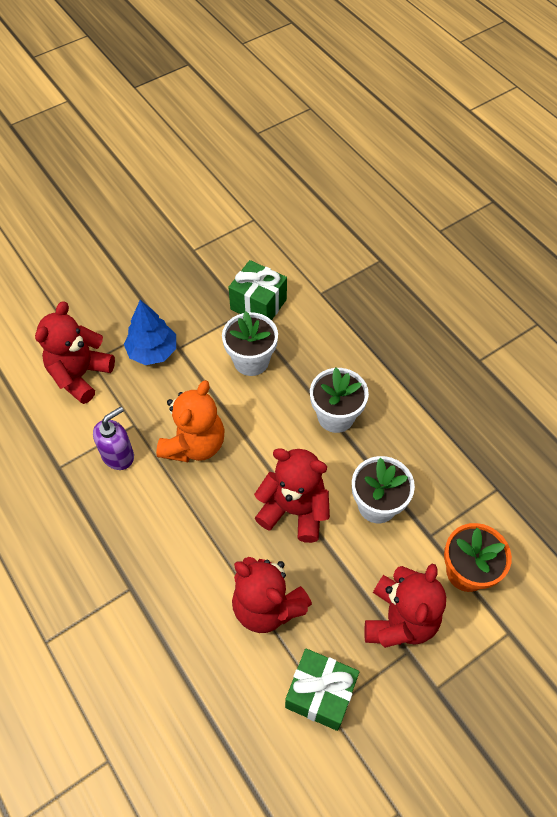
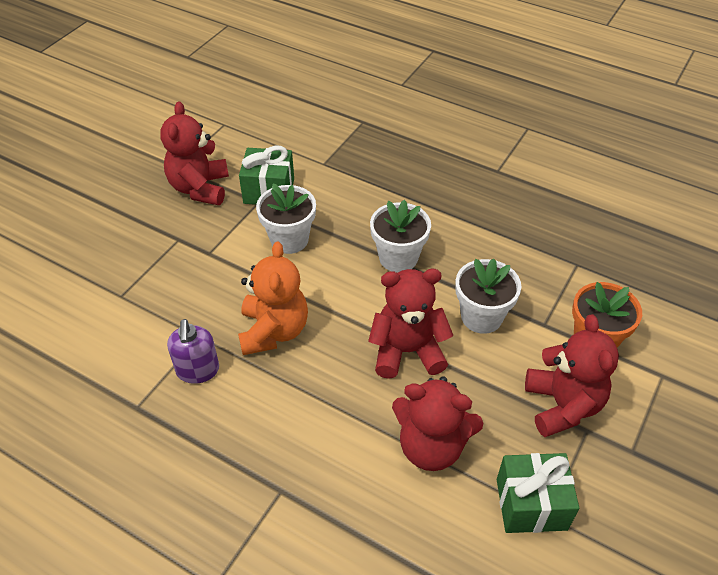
camera: 25 degrees left, 10 degrees down
red teddy bear [35,301,115,404] -> red teddy bear moved to [160,102,229,205]
purple soap dispenser [93,406,134,470] -> purple soap dispenser turned 150 degrees clockwise [167,319,219,384]
blue tree [124,300,176,365] -> none

